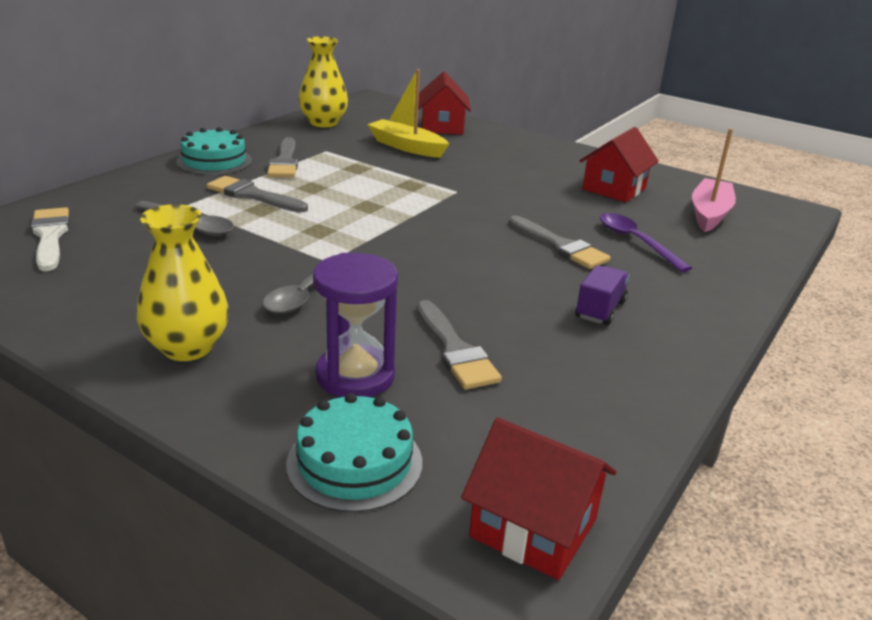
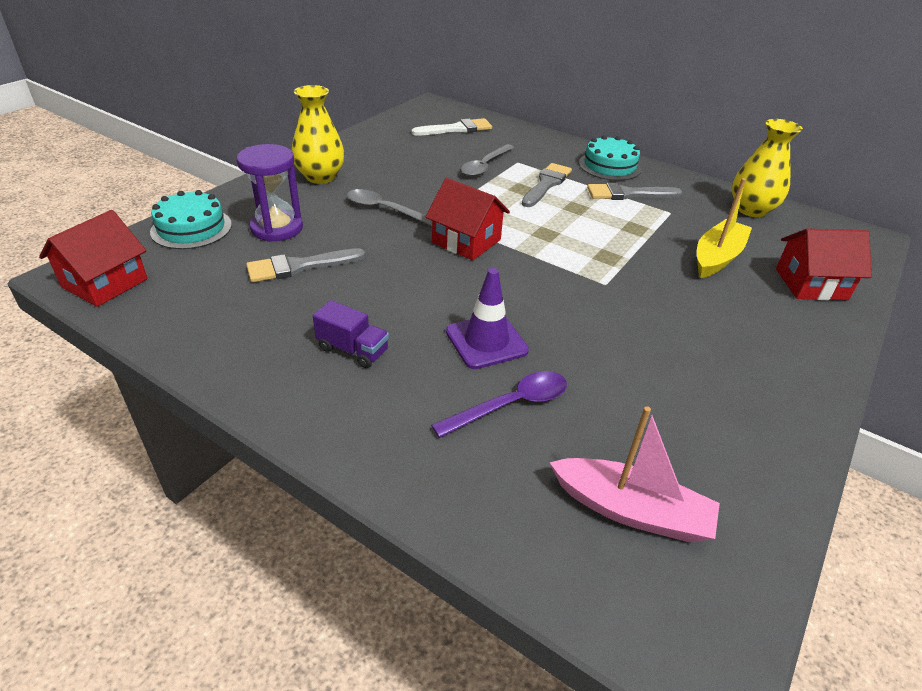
camera: 90 degrees right, 10 degrees up
grey brush [508,216,610,269] -> purple traffic cone [446,268,529,369]
red house [580,127,659,202] -> red house moved to [426,178,510,260]

